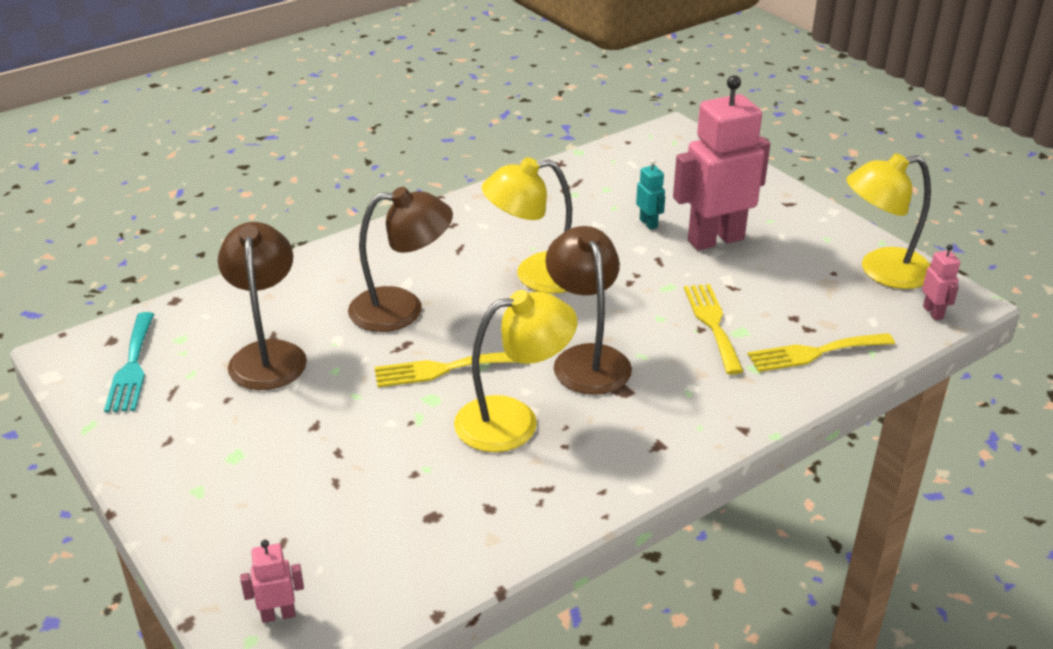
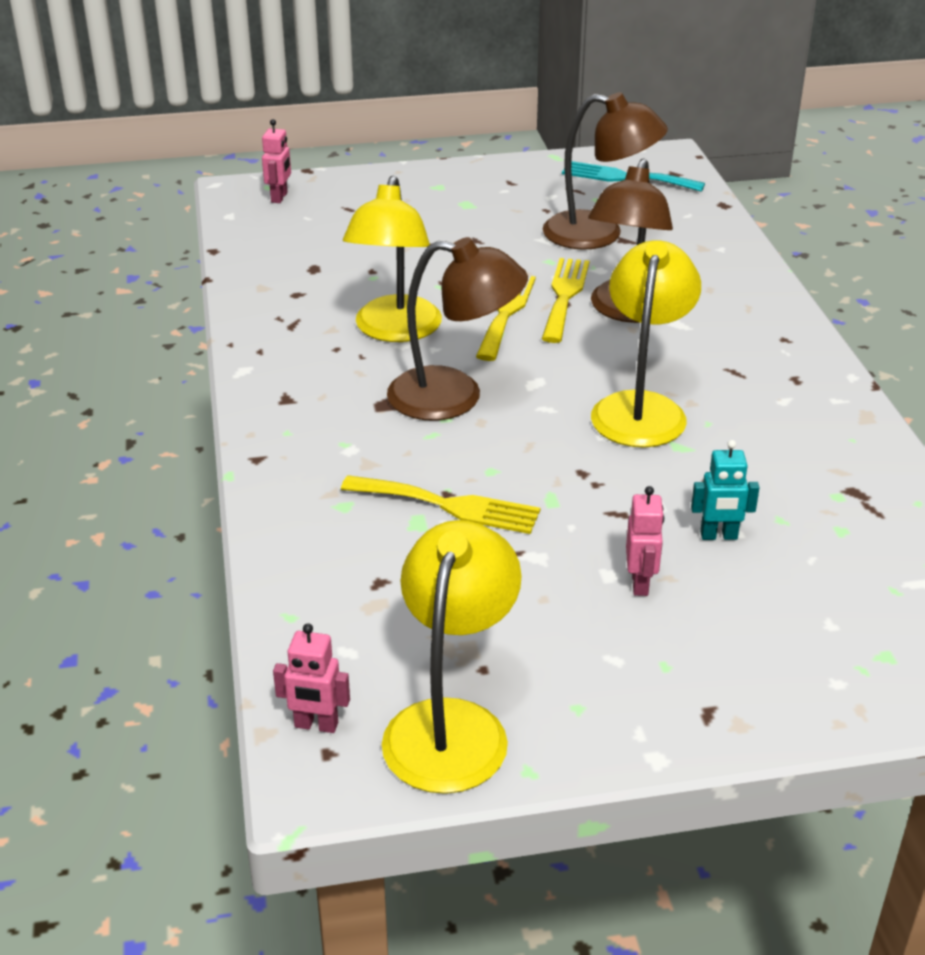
camera: 115 degrees right, 0 degrees up
pink robot [673,75,770,251] -> pink robot [626,486,664,596], size x0.42
yellow fork [747,333,895,372] -> yellow fork moved to [542,258,589,343]

